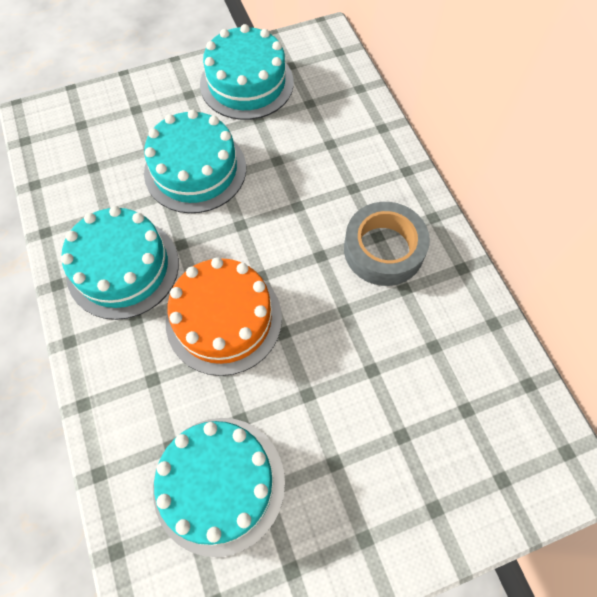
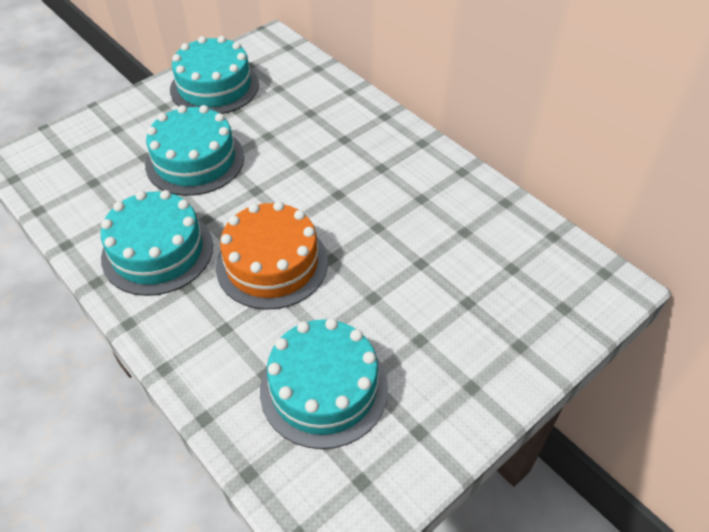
camera: 20 degrees left, 15 degrees down
grey tape [344,202,430,286] -> none

